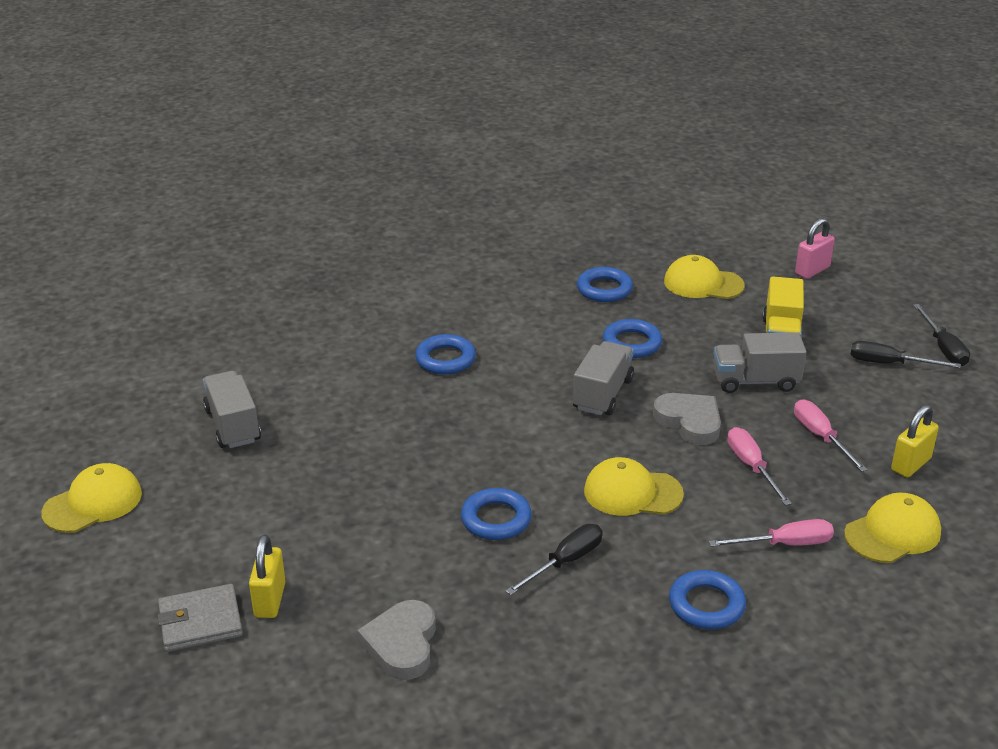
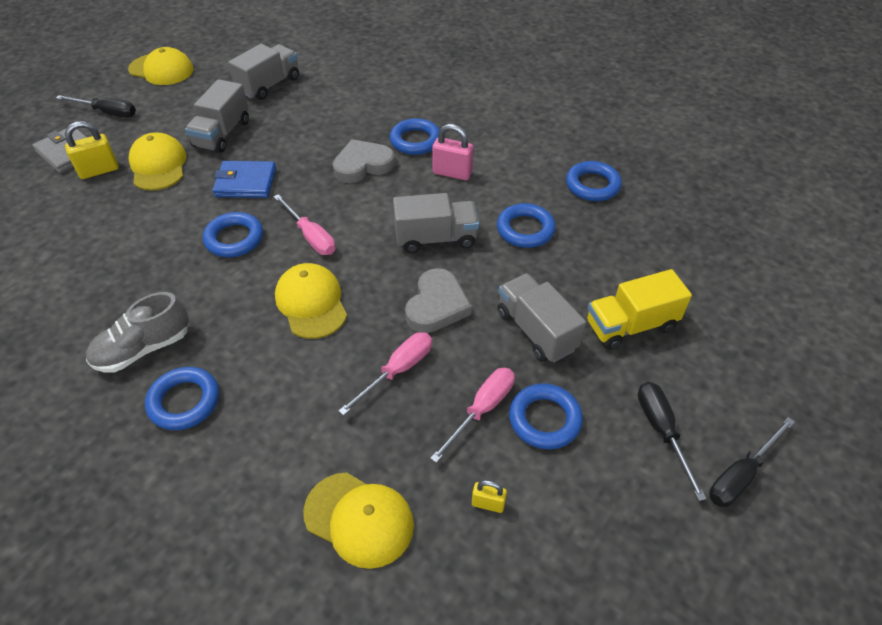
camera: 60 degrees right, 15 degrees up
grey heart [357,600,436,680] -> grey heart moved to [333,139,395,183]
black screwdriver [505,524,603,595] -> black screwdriver moved to [56,95,136,118]
yellow cap [664,255,745,299] -> yellow cap moved to [128,133,187,191]
pink screwdriver [709,519,834,547] -> pink screwdriver moved to [274,194,335,255]
pink padlock [795,218,835,279] -> pink padlock moved to [432,124,473,180]
yellow padlock [891,405,939,478] -> yellow padlock [472,480,507,513], size x0.57
none -> grey shoe [86,292,189,373]
none -> grey truck [185,79,249,153]
none -> blue wallet [212,161,276,198]
none -> blue ring [509,383,583,449]

